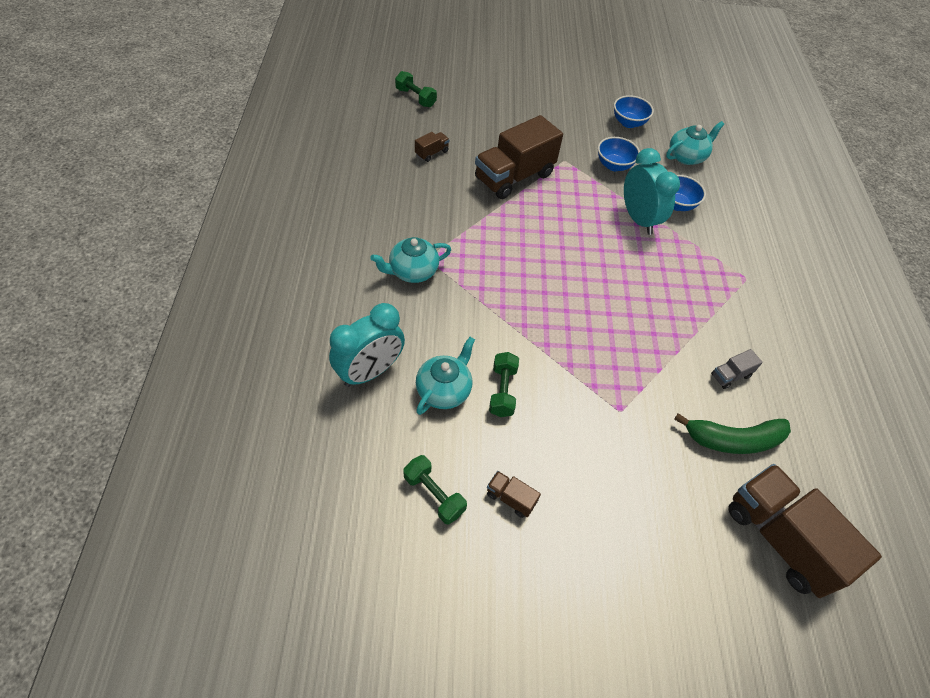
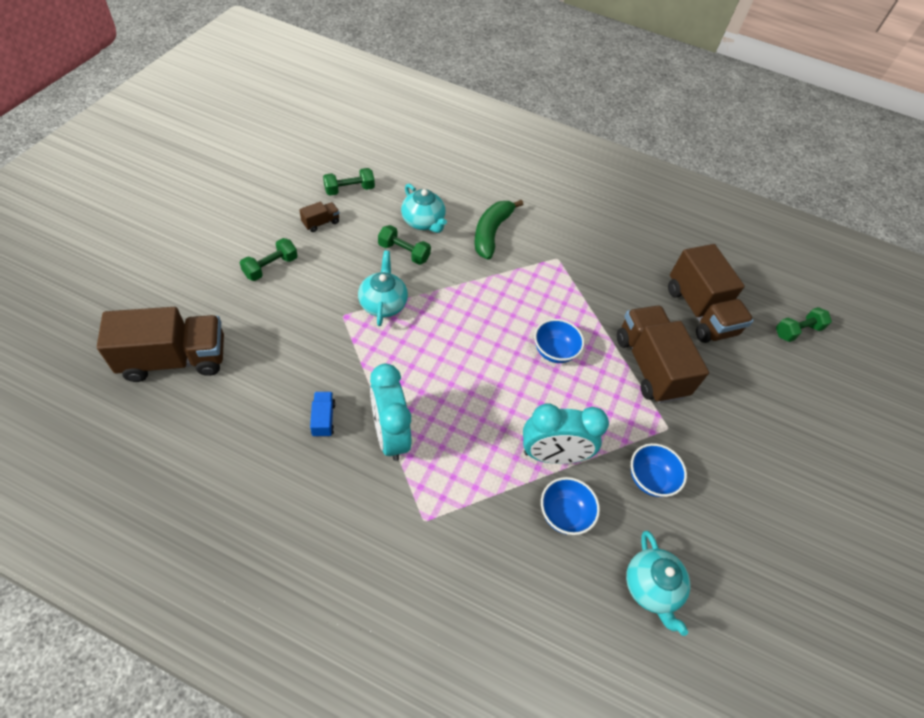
camera: 110 degrees right, 0 degrees up
turquoise clock [329,303,405,387] -> turquoise clock moved to [370,363,411,461]
turquoise teapot [370,237,451,283] -> turquoise teapot moved to [358,251,408,326]
brown truck [415,132,450,162] -> brown truck [668,244,754,343], size x2.36
blue bowl [614,95,654,128] -> blue bowl moved to [534,319,584,363]
green banana [674,413,791,454] -> green banana moved to [474,200,523,260]
grey truck [711,349,763,389] -> blue truck [310,392,336,437]
none -> green dumbbell [240,238,298,281]

